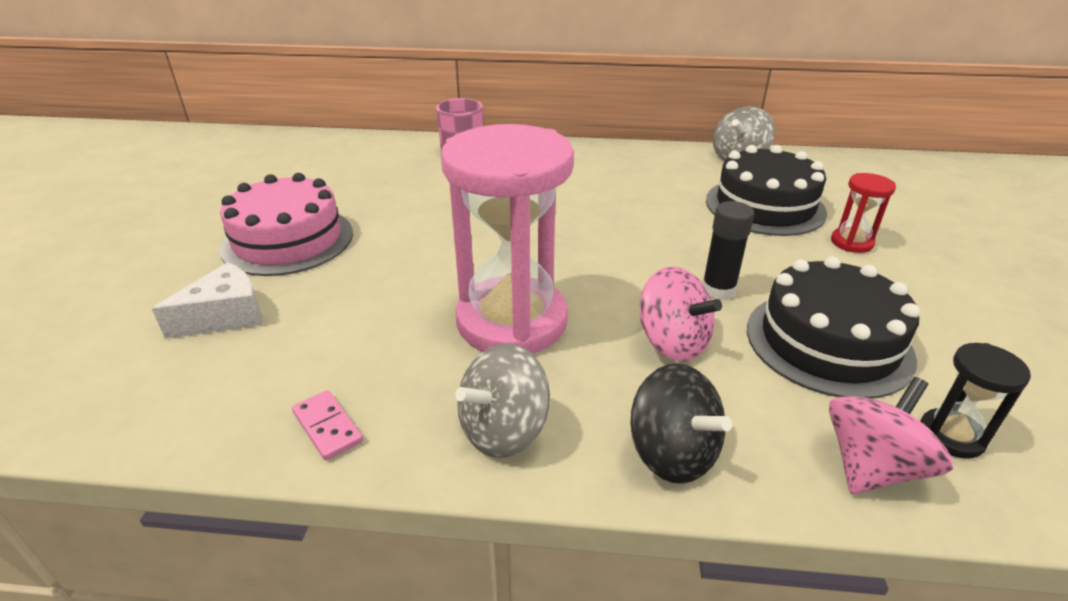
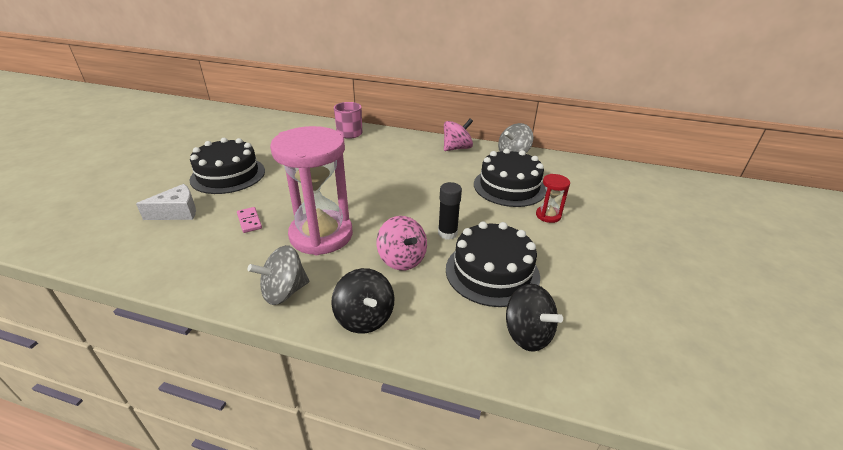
camera: 10 degrees right, 0 degrees up
pink cake [220,173,353,276] -> black cake [190,138,265,194]
pink domino [292,390,363,460] -> pink domino moved to [237,207,262,233]
pink spinning top [829,377,953,494] -> pink spinning top moved to [444,118,473,151]
black hourglass [920,343,1031,459] -> black spinning top [506,284,563,352]

